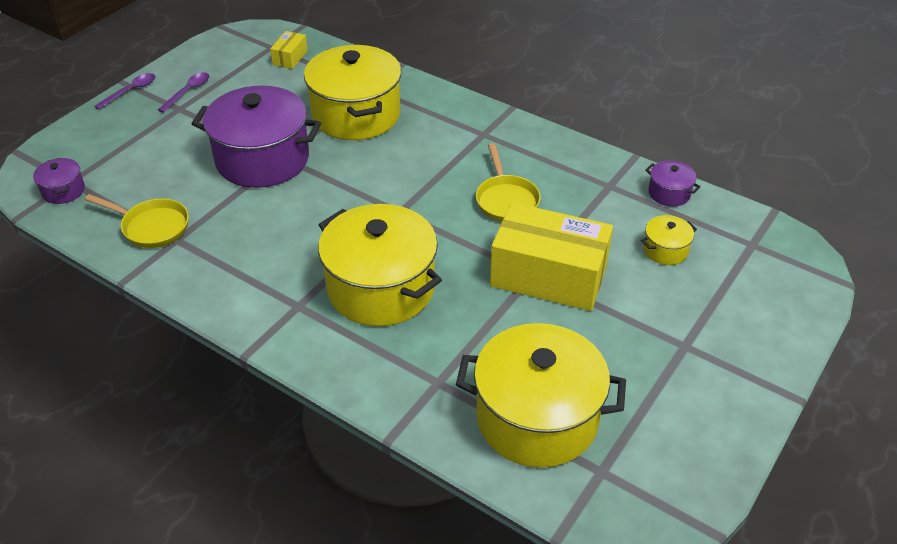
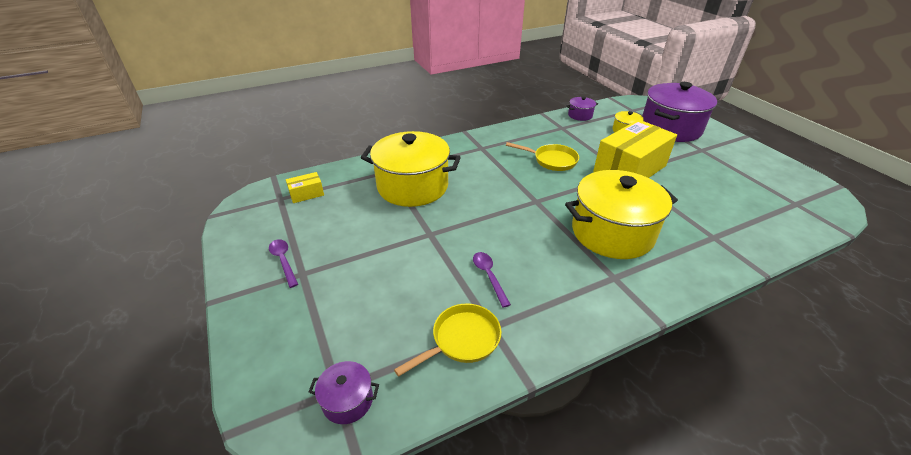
camera: 60 degrees left, 5 degrees down
purple spoon [94,73,155,110] -> purple spoon moved to [473,252,511,308]
purple pot [191,85,321,188] -> purple pot moved to [642,82,717,142]
yellow box [270,31,308,69] -> yellow box turned 75 degrees counterclockwise [286,172,324,203]
yellow pot [456,323,626,468] -> none

